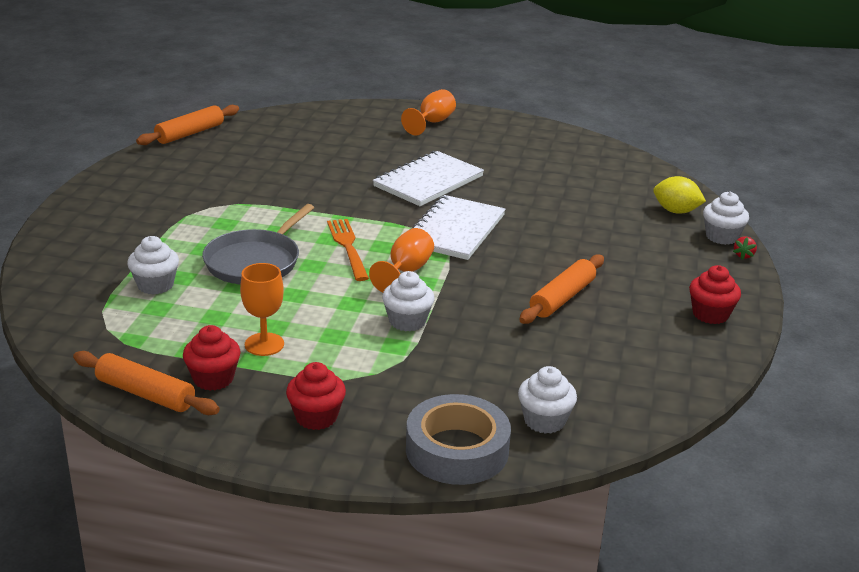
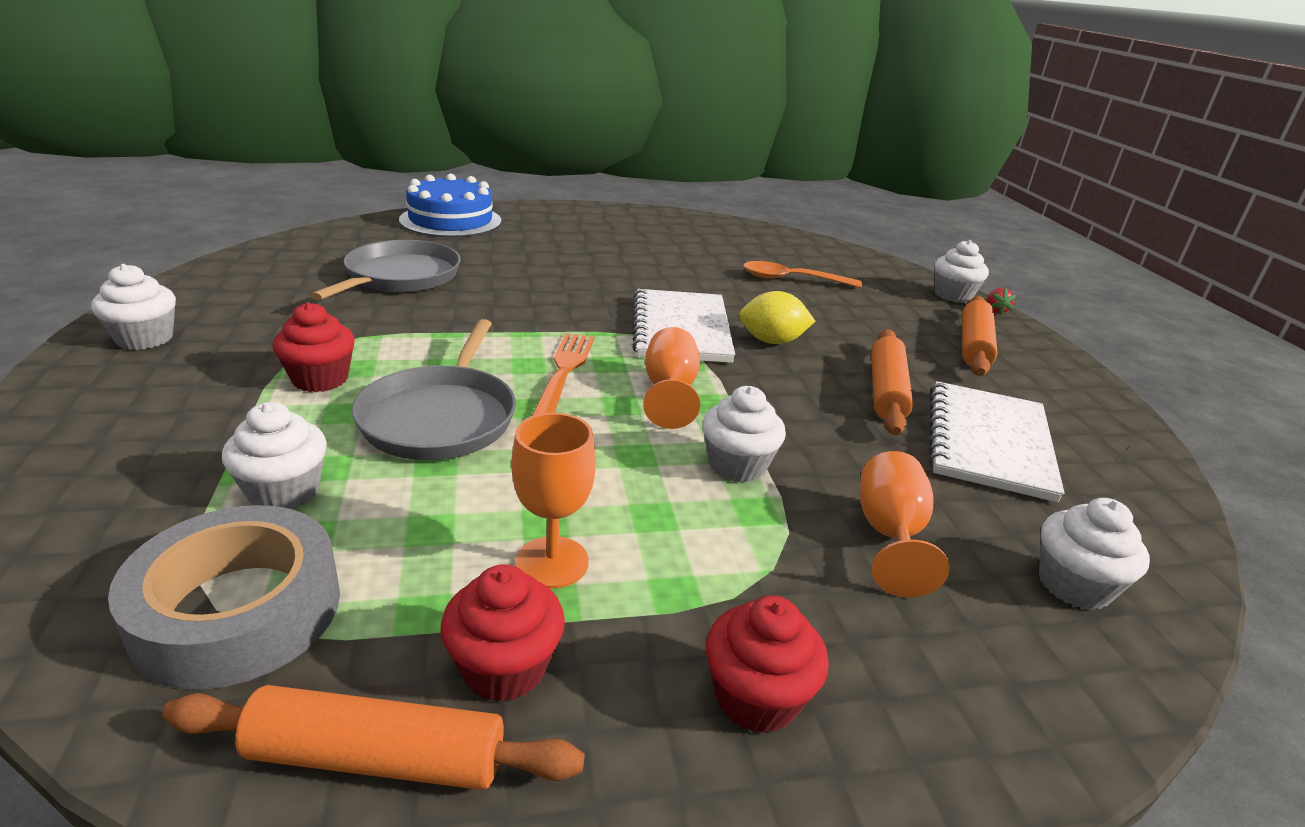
camera: 25 degrees left, 0 degrees up
orange rolling pin [136,105,239,145] -> orange rolling pin moved to [962,296,998,376]
orange fork [327,219,369,281] -> orange fork turned 45 degrees clockwise [532,333,594,416]
white notebook [373,151,484,206] -> white notebook moved to [929,381,1065,502]
orange goblet [401,89,456,136] -> orange goblet moved to [860,451,950,597]
grey tape [406,394,511,485] -> grey tape moved to [108,505,340,690]
yellow lemon [653,176,706,213] -> yellow lemon moved to [739,291,815,344]
red cupcake [689,265,741,324] -> red cupcake moved to [272,302,355,392]
none -> white cupcake [91,264,176,350]
none -> grey pan [310,240,461,301]
none -> blue cake [399,174,501,237]
none -> orange spoon [743,261,862,288]

